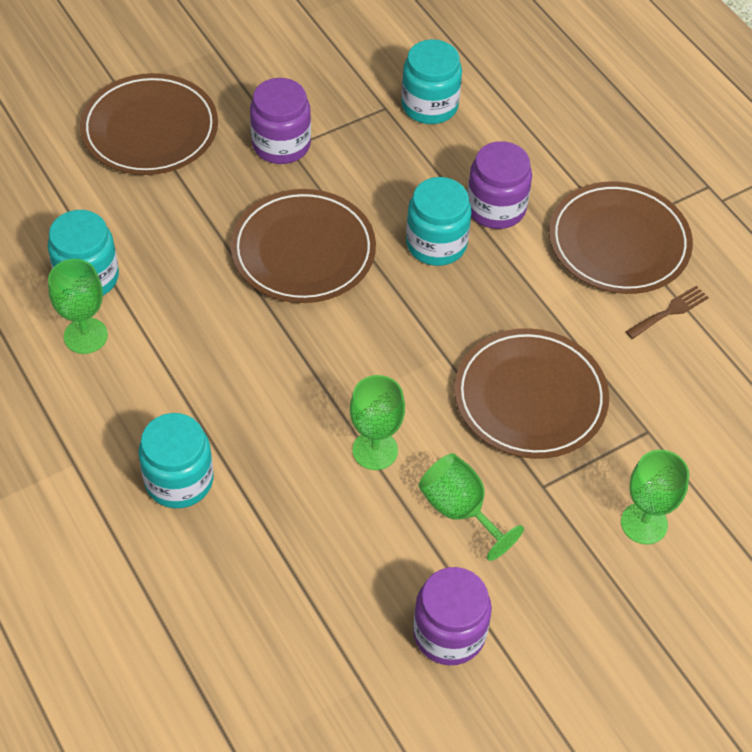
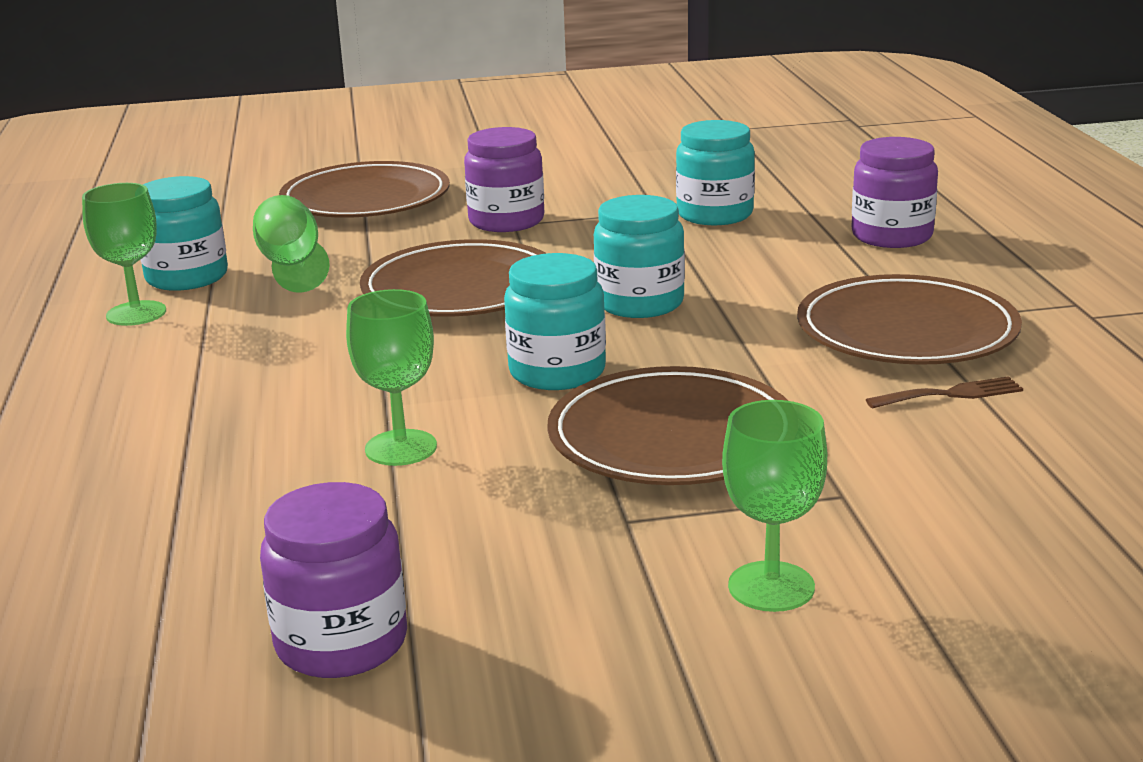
camera: 25 degrees right, 30 degrees down
turquoise jar [139,413,213,508] -> turquoise jar moved to [504,253,606,390]
green goblet [419,453,524,561] -> green goblet moved to [253,195,330,293]
purple jar [467,141,532,229] -> purple jar moved to [851,137,938,248]

